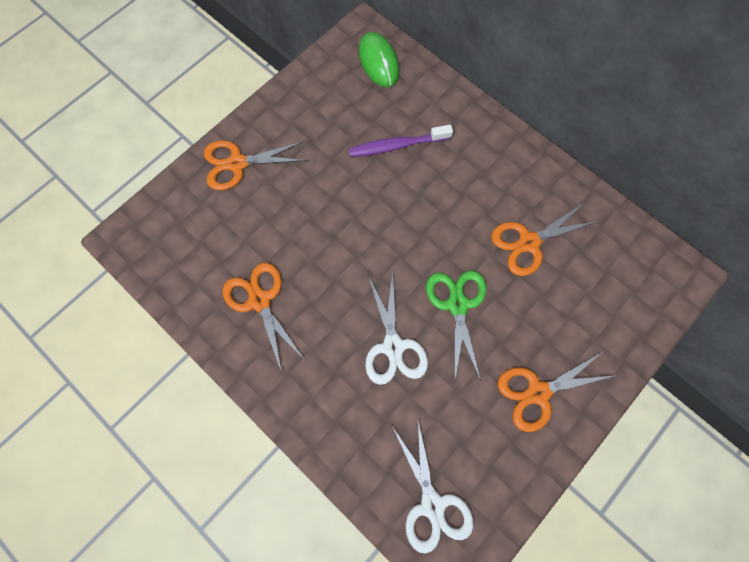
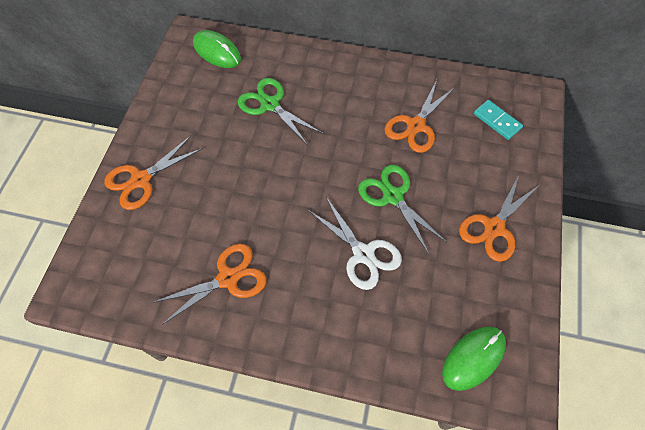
camera: 30 degrees left, 10 degrees down
orange scissors [222,263,305,373] -> orange scissors turned 120 degrees clockwise [152,244,267,325]
purple toothbrush [349,125,453,157] -> green scissors [238,78,323,146]
white scissors [392,417,474,554] -> green mouse [442,327,506,391]
none -> turquoise domino [474,100,523,140]

